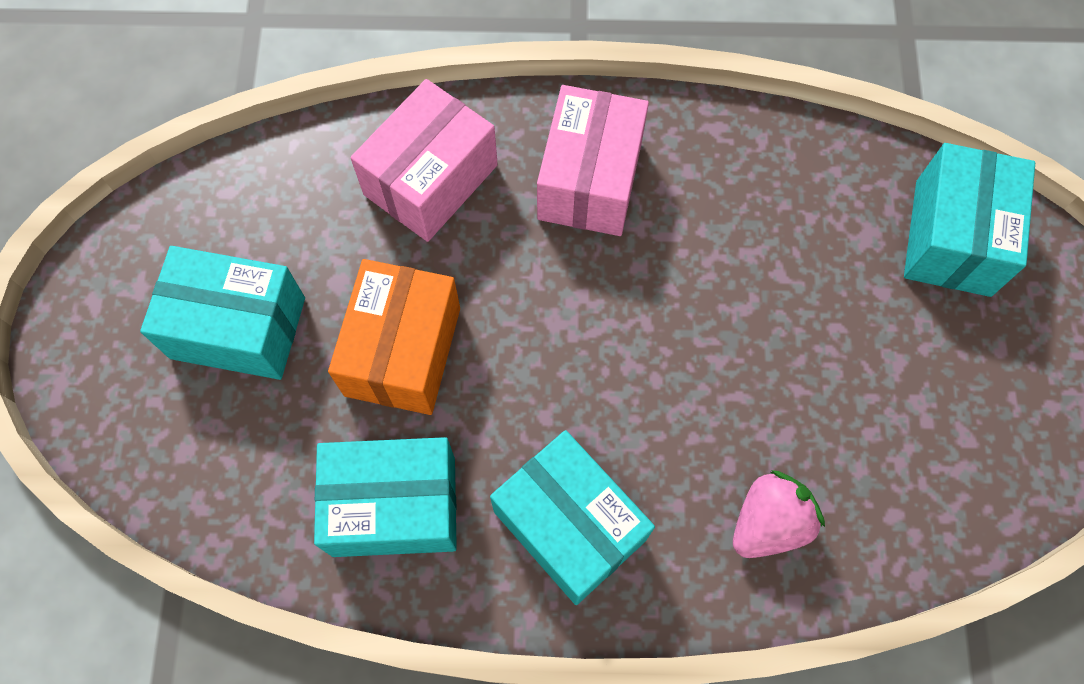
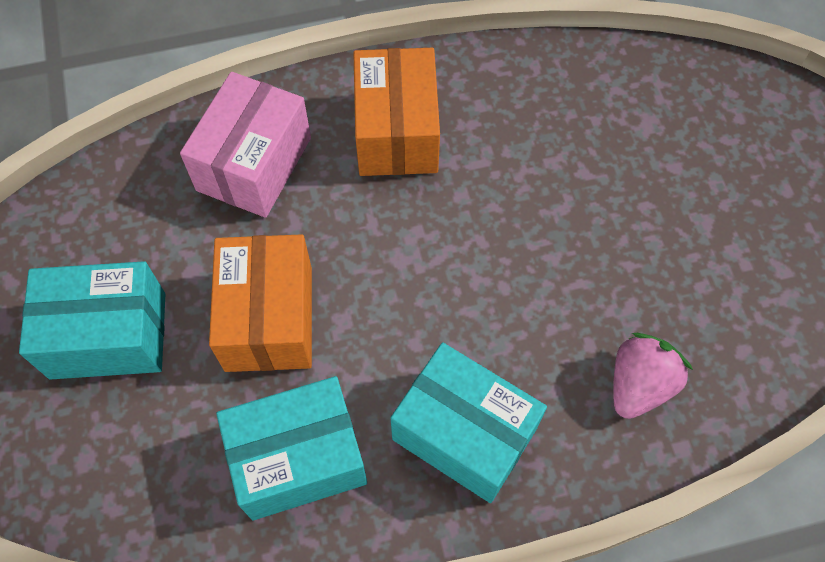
camera: 15 degrees left, 5 degrees down
pink box [537,85,649,236] -> orange box [353,48,440,176]
turquoise box [904,143,1035,297] -> none

